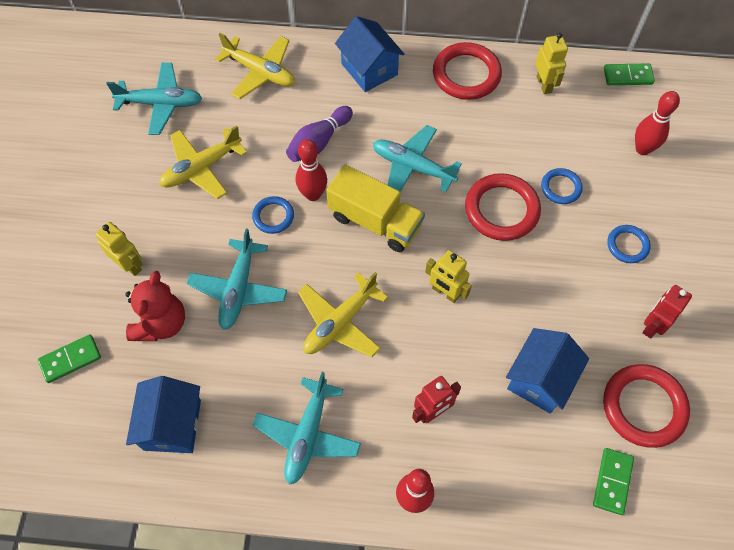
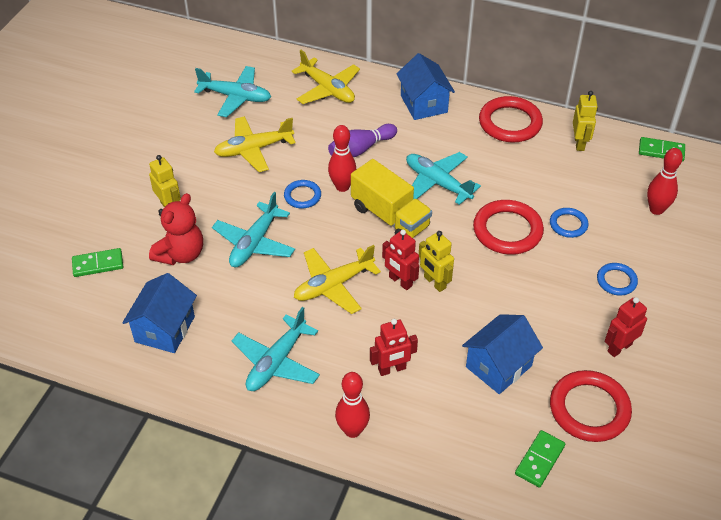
camera: 15 degrees right, 15 degrees down
none -> red robot [382,230,419,290]

